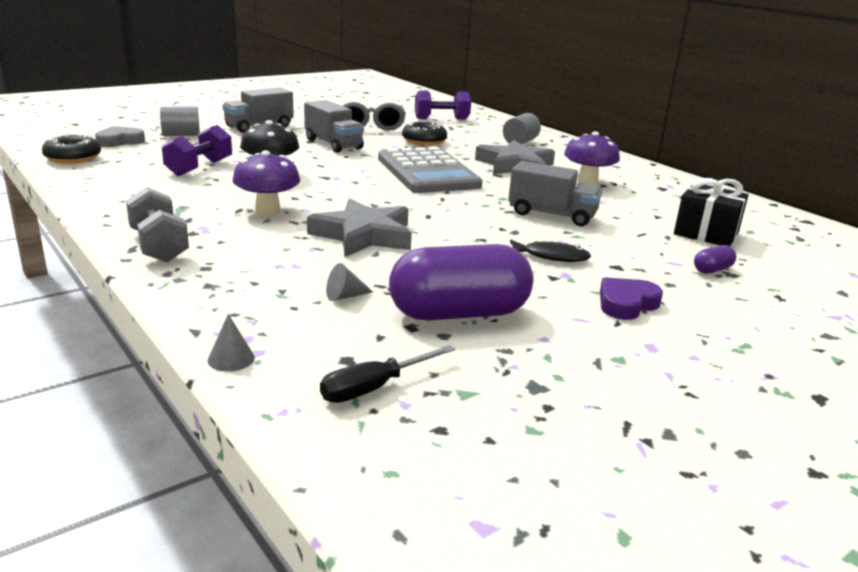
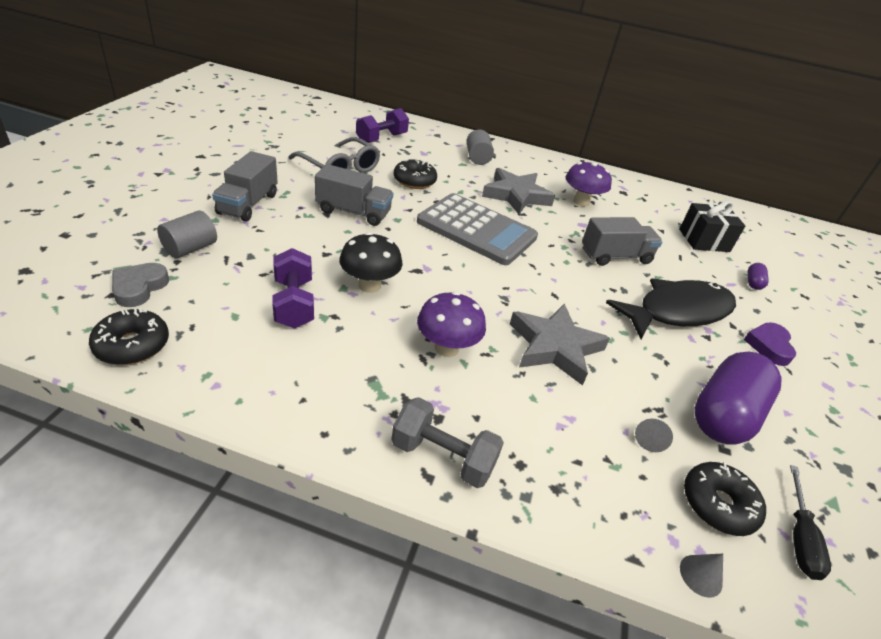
camera: 40 degrees left, 15 degrees up
black fish [510,240,591,262] -> black fish [606,279,736,339], size x2.14
none -> black donut [684,462,766,536]

